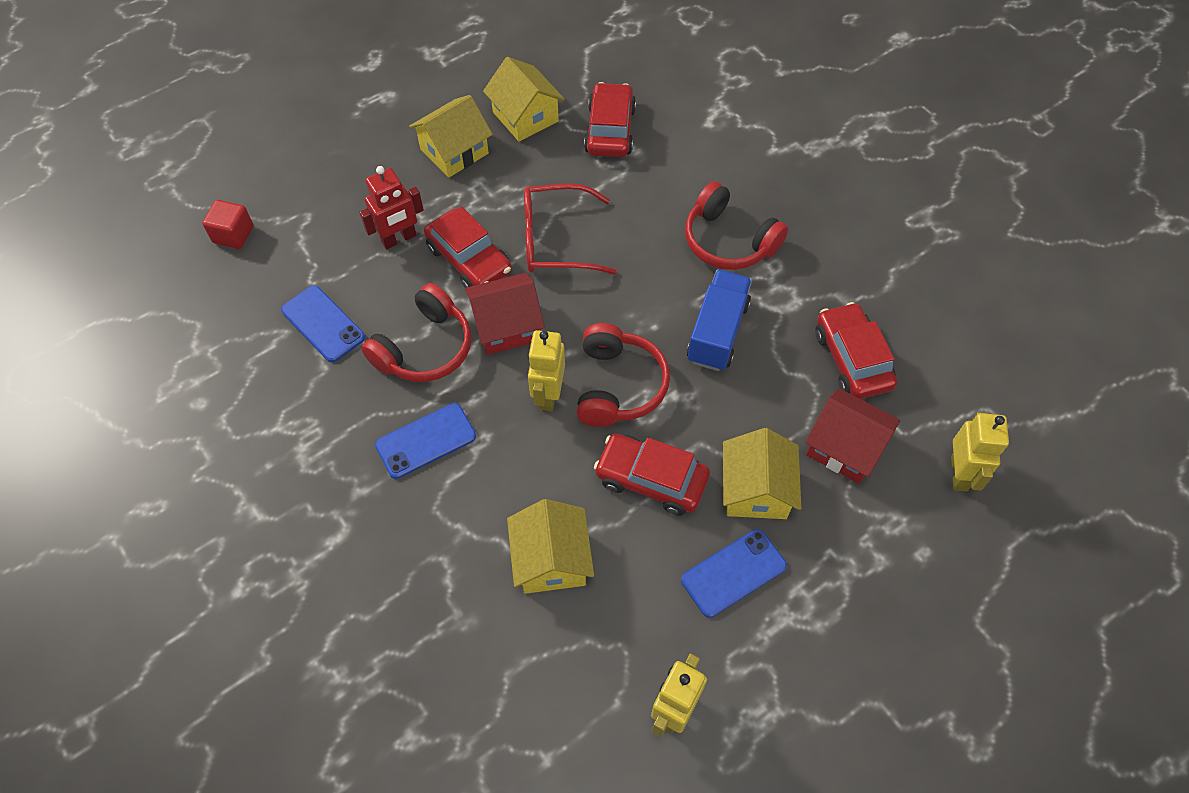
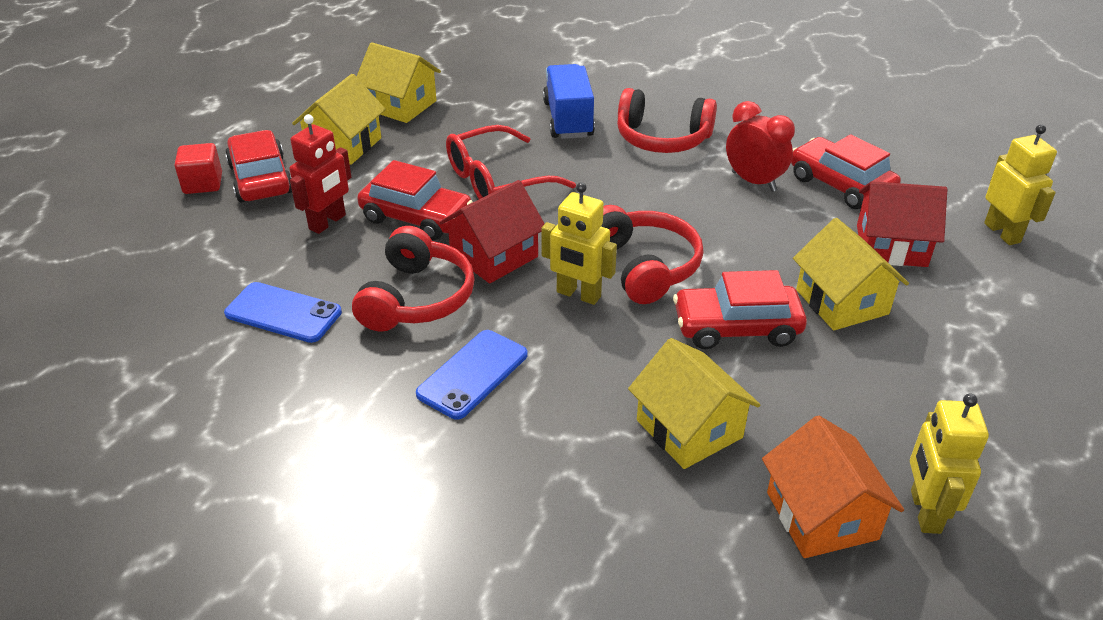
camera: 25 degrees left, 20 degrees down
red cube [202,200,254,249] -> red cube moved to [175,143,222,194]
yellow robot [528,330,565,411] -> yellow robot turned 45 degrees counterclockwise [541,182,617,305]
red car [584,82,636,157] -> red car moved to [225,130,292,202]
blue phone [681,529,787,618] -> none
blue truck [687,269,752,371] -> blue truck moved to [543,64,595,139]
none -> red clock [726,101,795,192]
none -> orange house [762,415,904,558]

